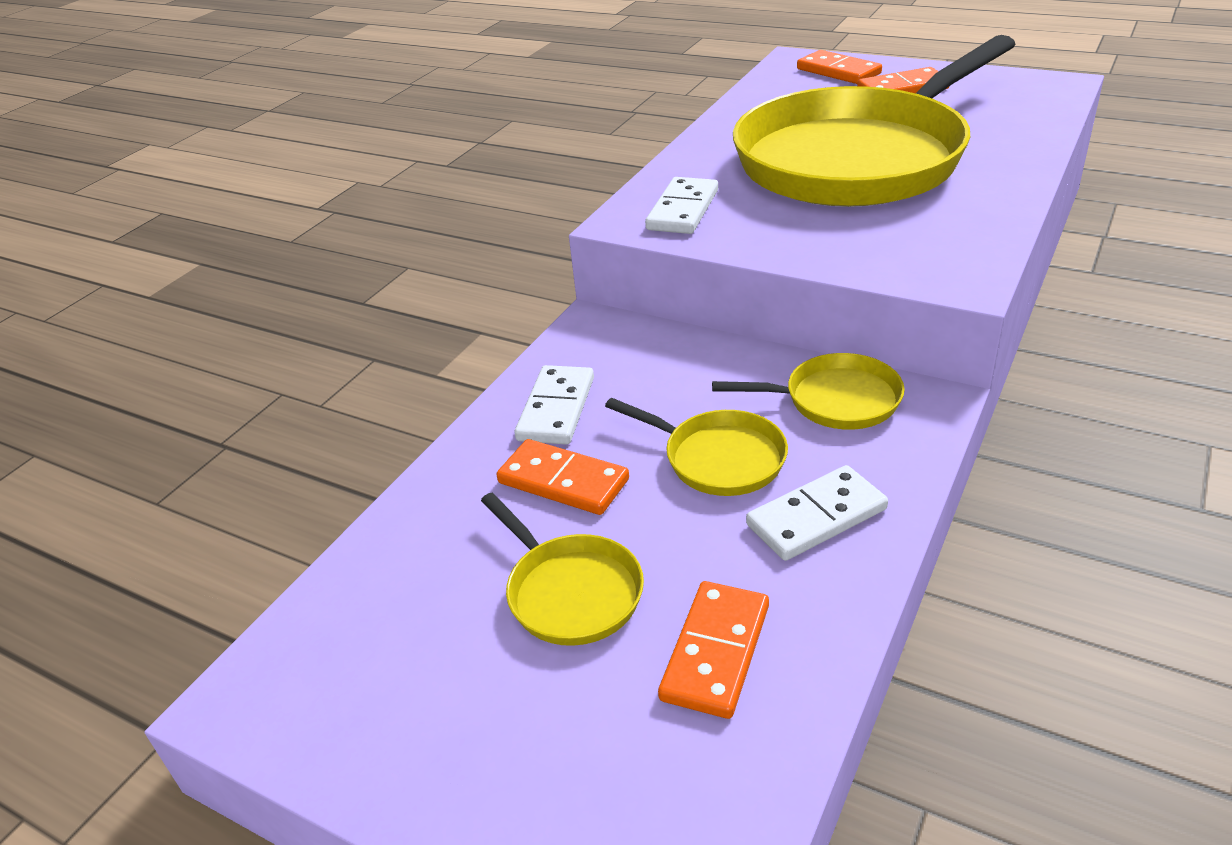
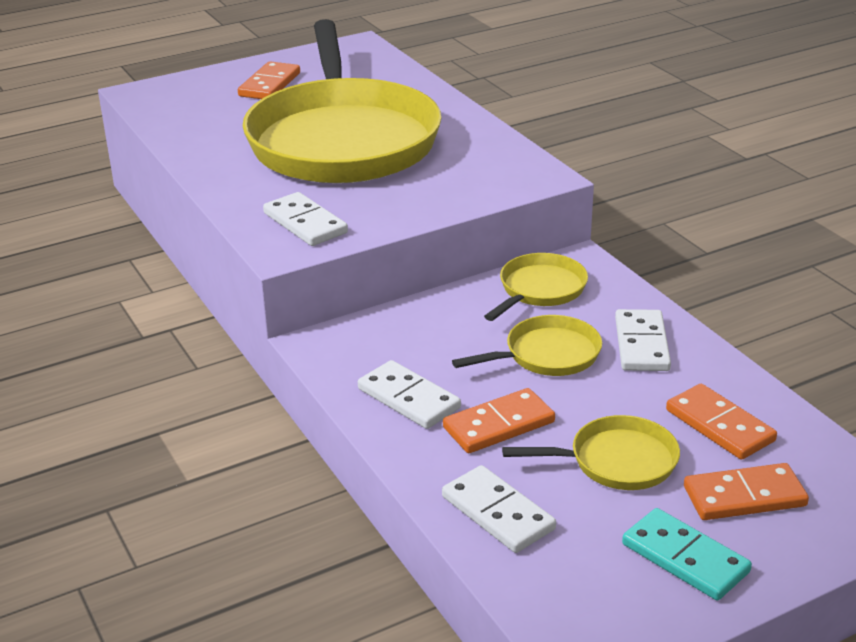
camera: 60 degrees left, 5 degrees down
orange domino [797,50,882,84] -> orange domino moved to [684,463,809,520]
none -> white domino [442,465,556,553]
none -> turquoise domino [622,508,752,600]

